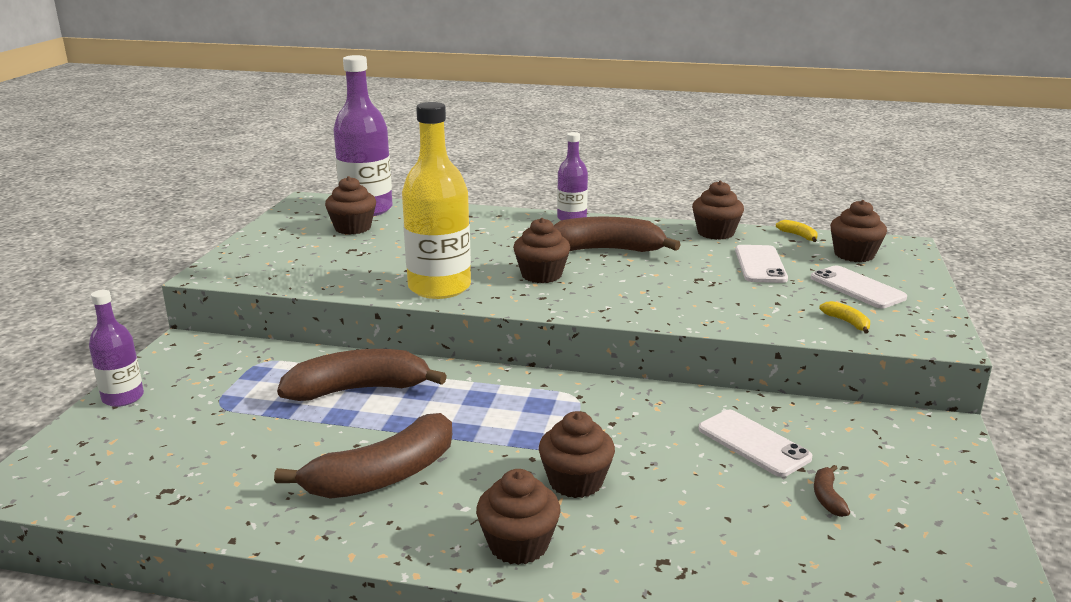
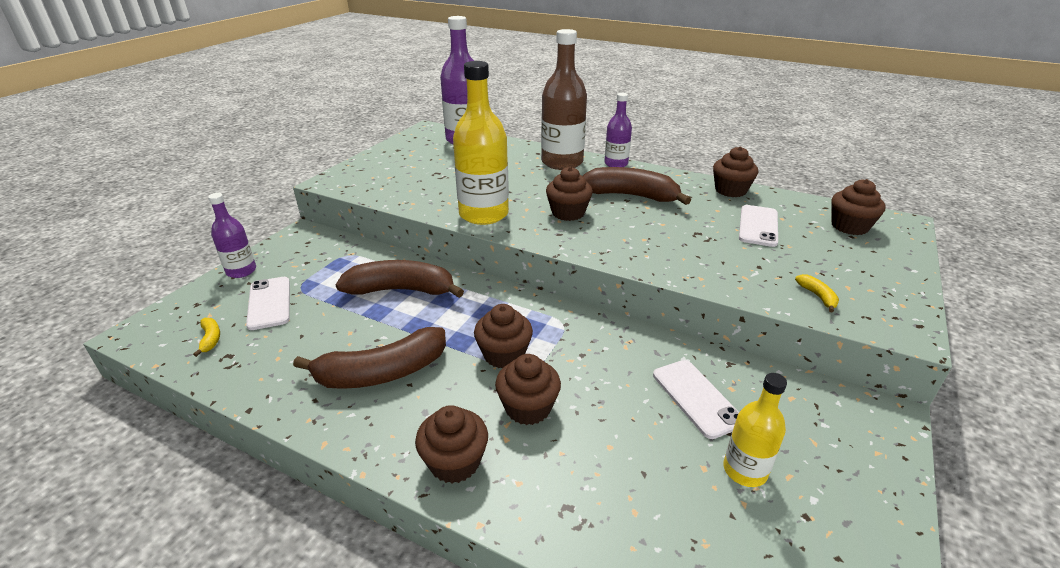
camera: 15 degrees right, 10 degrees up
brown cupcake [325,176,376,235] -> brown cupcake moved to [474,304,533,368]
yellow banana [776,220,818,242] -> yellow banana moved to [193,318,220,357]
white phone [811,266,907,308] -> white phone moved to [246,277,290,330]
brown banana [814,465,850,517] -> yellow bottle [723,373,787,487]
none -> brown bottle [541,29,587,170]

